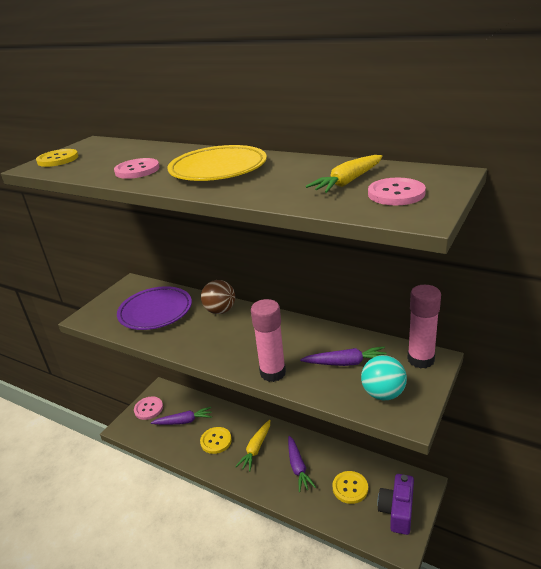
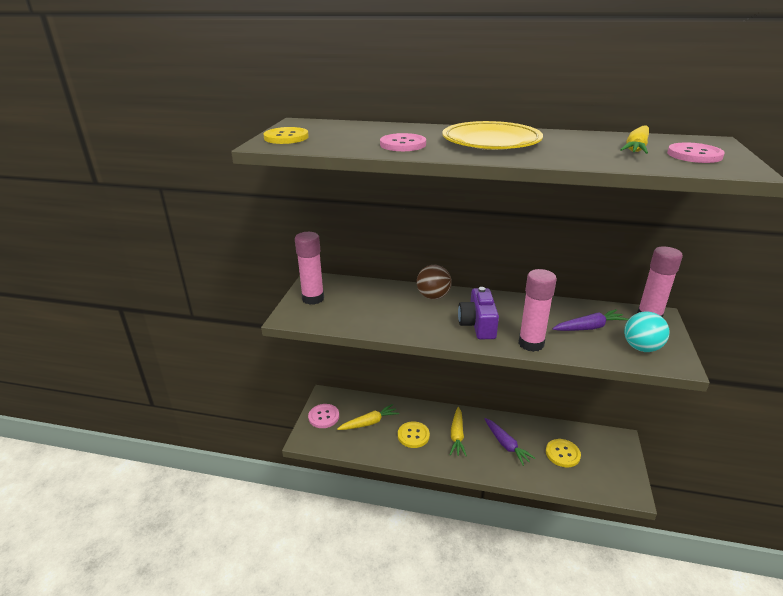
camera: 20 degrees left, 0 degrees up
purple plate [117,286,192,330] -> none
purple carrot [151,407,212,425] -> yellow carrot [337,404,399,430]
purple camera [377,474,414,535] -> purple camera moved to [458,287,499,339]
none -> pink glue stick [295,232,324,305]

